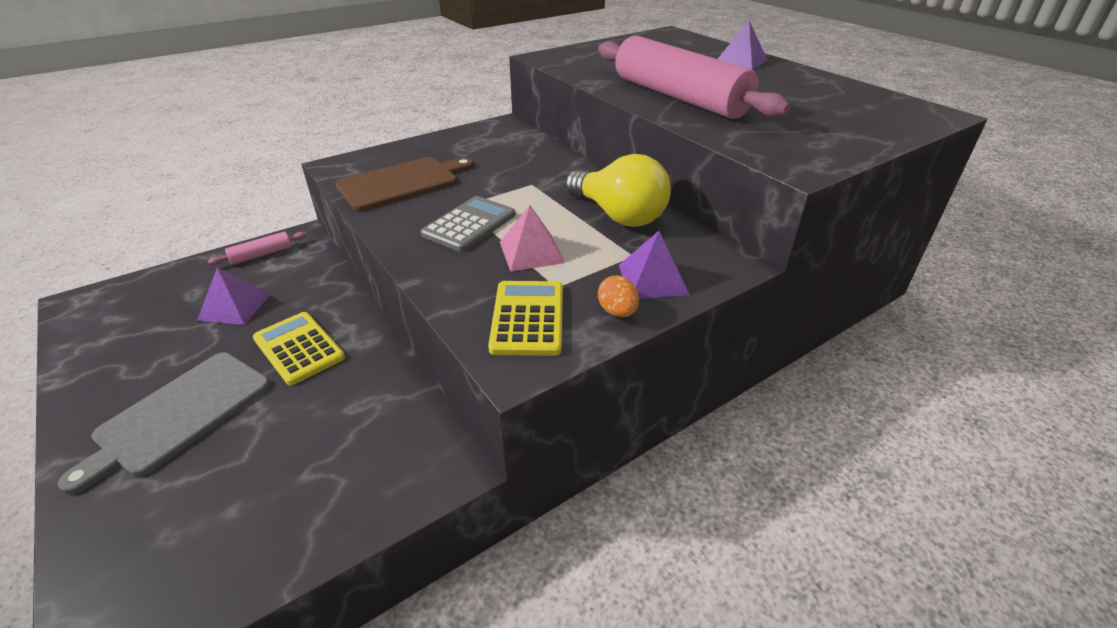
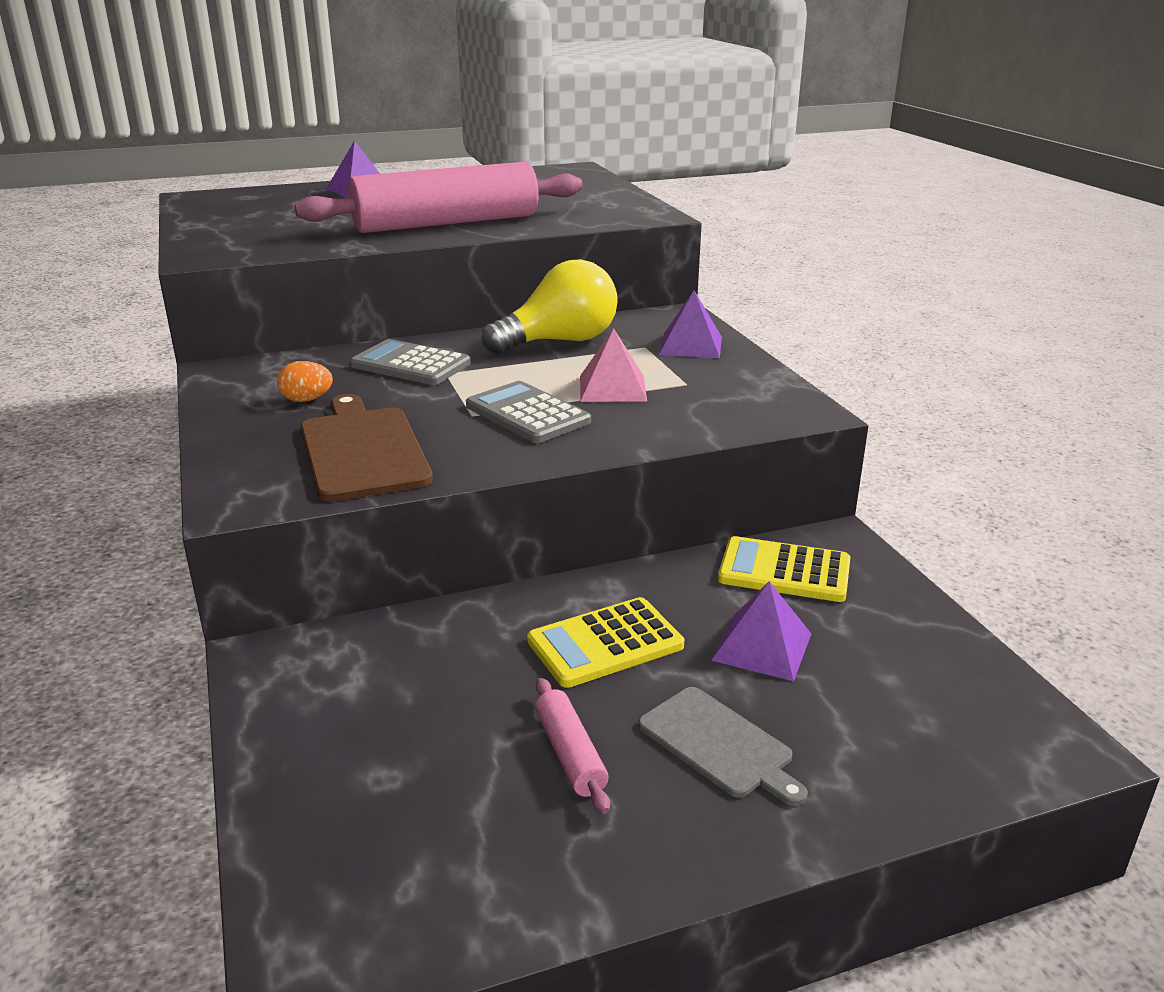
camera: 75 degrees left, 10 degrees down
grey cutting board [58,352,270,494] -> grey cutting board [638,687,808,806], size x0.65
purple pyramid [197,268,271,325] -> purple pyramid moved to [711,581,811,681]
pink rolling pin [208,232,307,265] -> pink rolling pin moved to [535,678,610,814]
yellow calculator [488,281,563,356] -> yellow calculator moved to [718,536,851,602]
orange egg [598,275,639,317] -> orange egg moved to [277,361,333,402]
none -> grey calculator [350,339,471,385]

